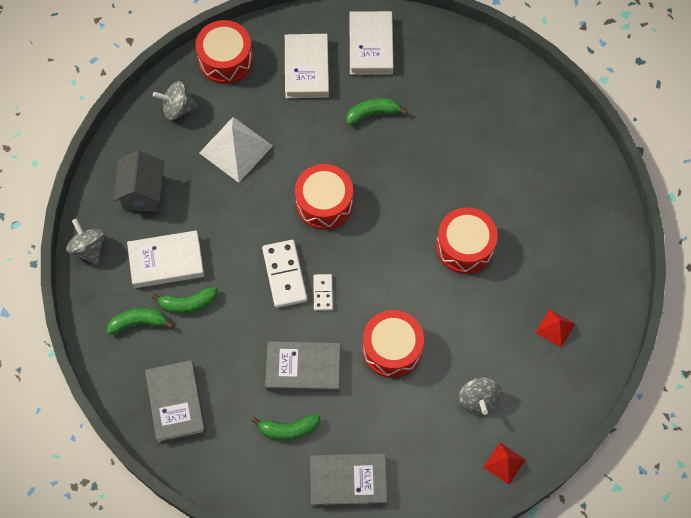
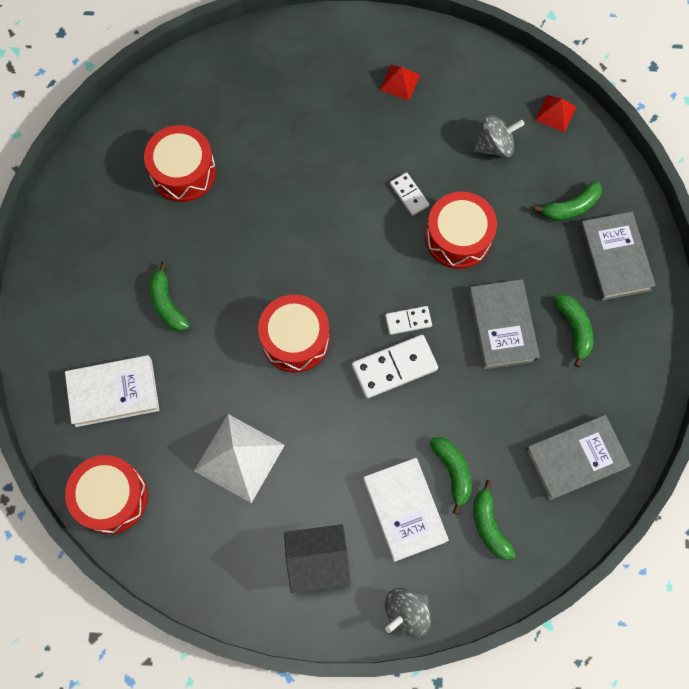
camera: 100 degrees left, 5 degrees up
grey spinning top [153,81,198,120] -> none
white book [349,11,393,75] -> none
red drum [436,207,498,274] -> red drum moved to [144,125,216,202]
none -> white domino [390,172,430,216]
none -> green banana [534,181,602,221]

